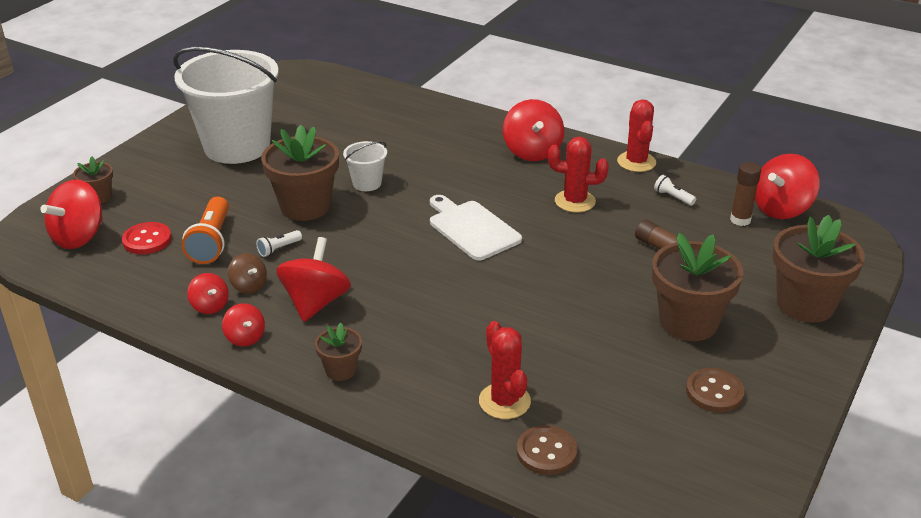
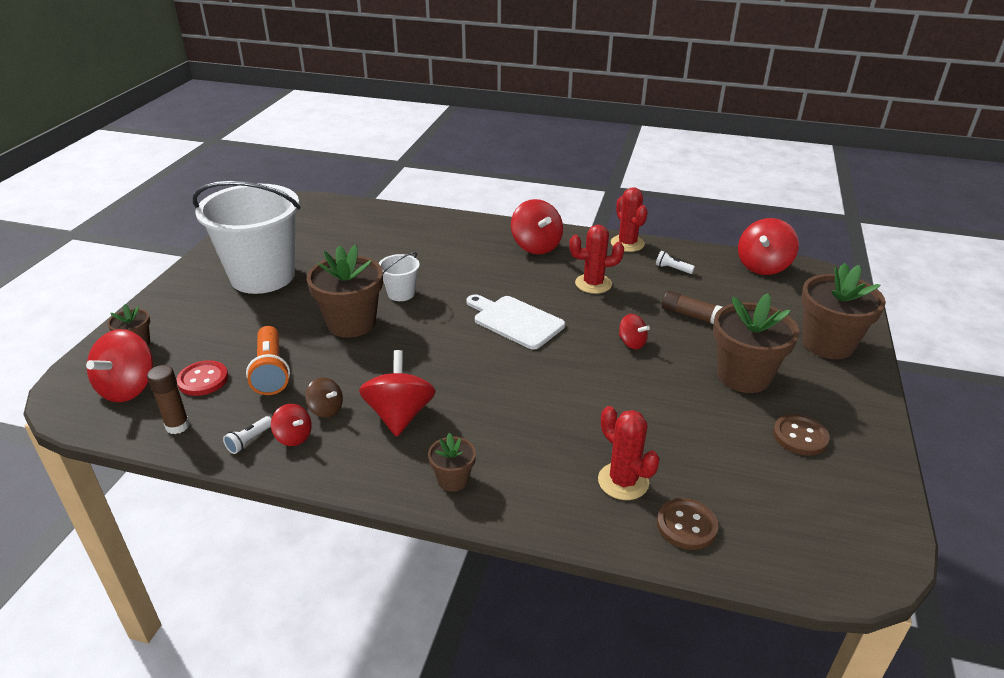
camera: 15 degrees left, 0 degrees up
red spinning top [222,303,265,346] -> red spinning top moved to [619,314,650,349]
white flashlight [256,230,302,257] -> white flashlight moved to [223,416,271,454]
brown glue stick [730,162,761,226] -> brown glue stick moved to [147,365,190,434]

